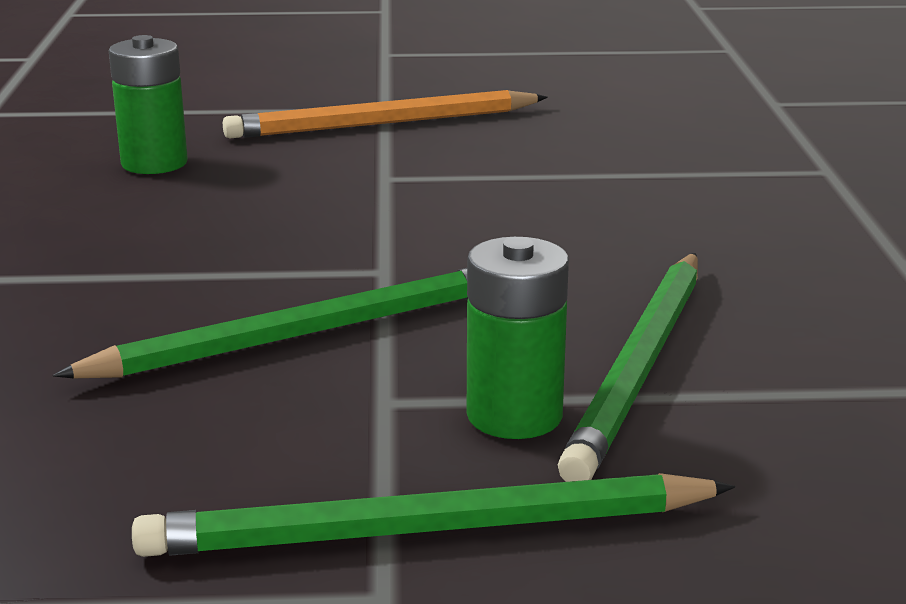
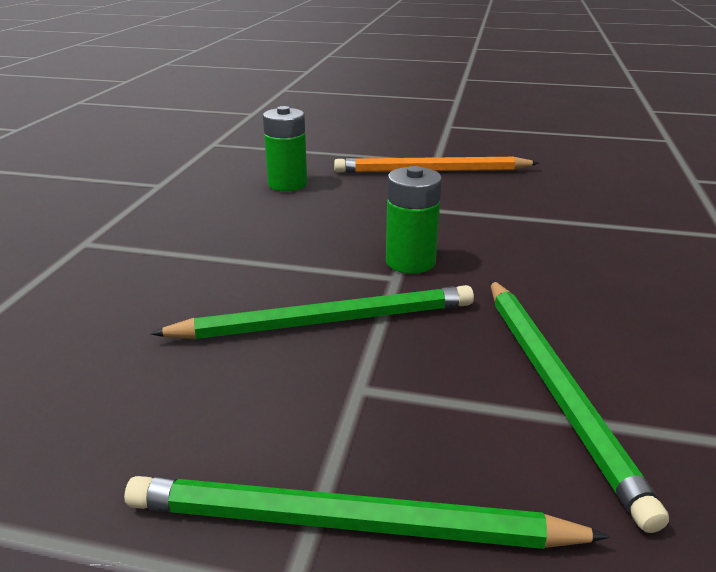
camera: 15 degrees right, 5 degrees up
green battery [467,237,569,439] -> green battery moved to [386,166,442,274]
green pencil [558,253,698,482] -> green pencil turned 45 degrees counterclockwise [490,280,669,533]

